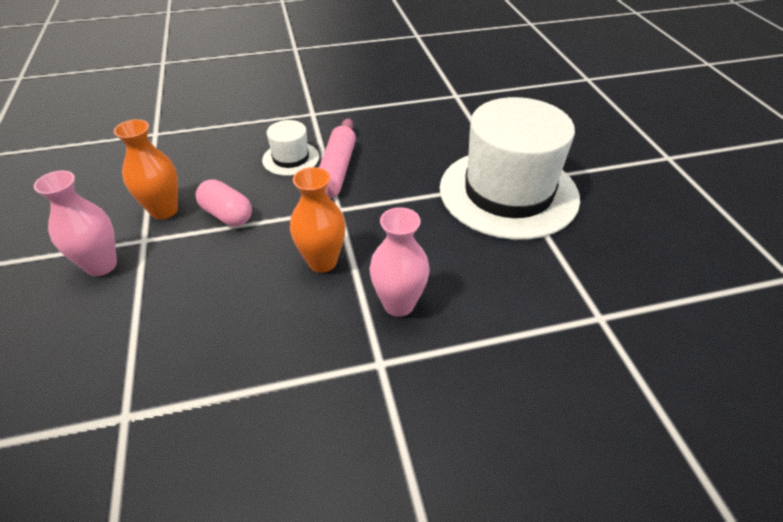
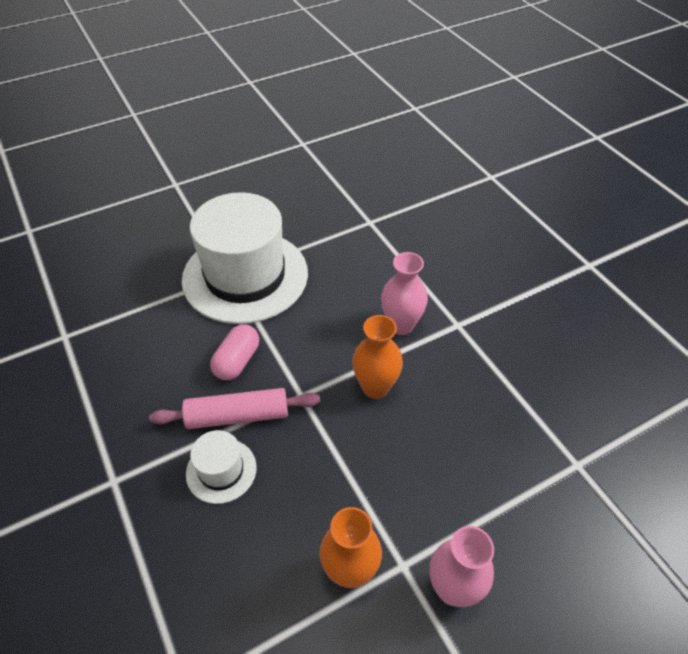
camera: 105 degrees left, 5 degrees up
pink capsule [196,179,252,226] -> pink capsule moved to [210,325,259,380]

